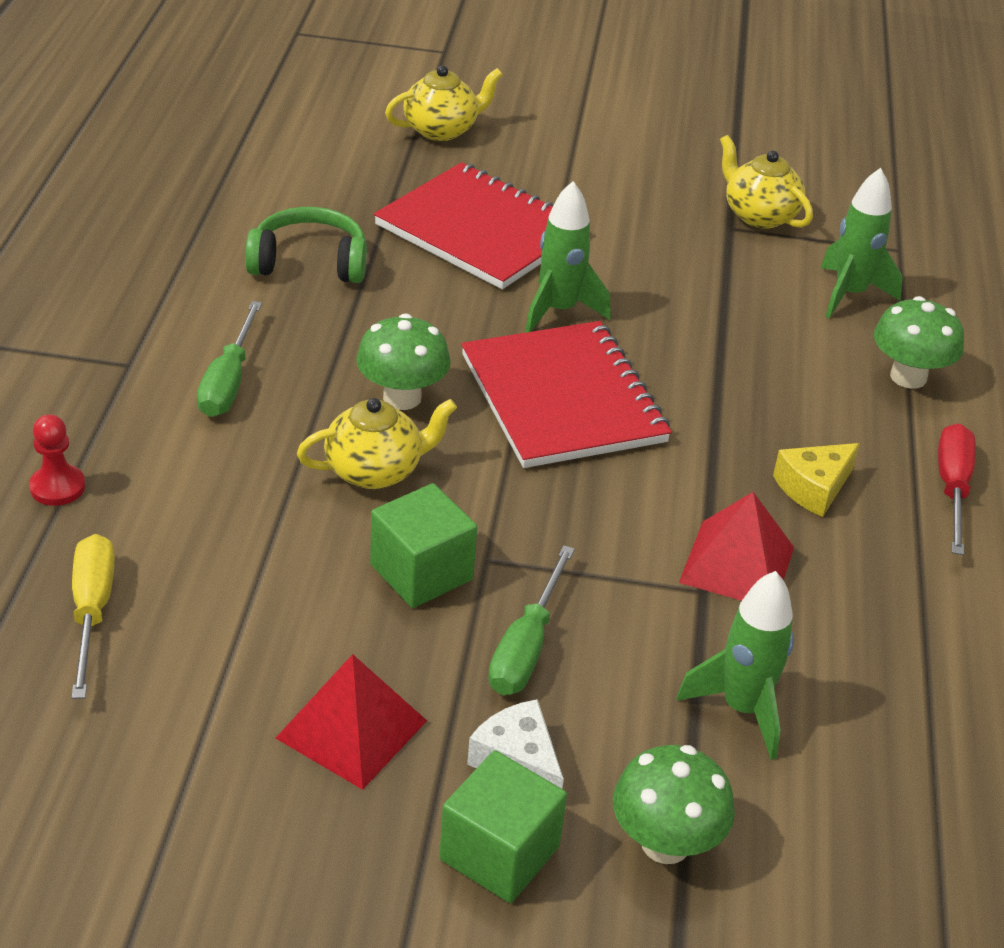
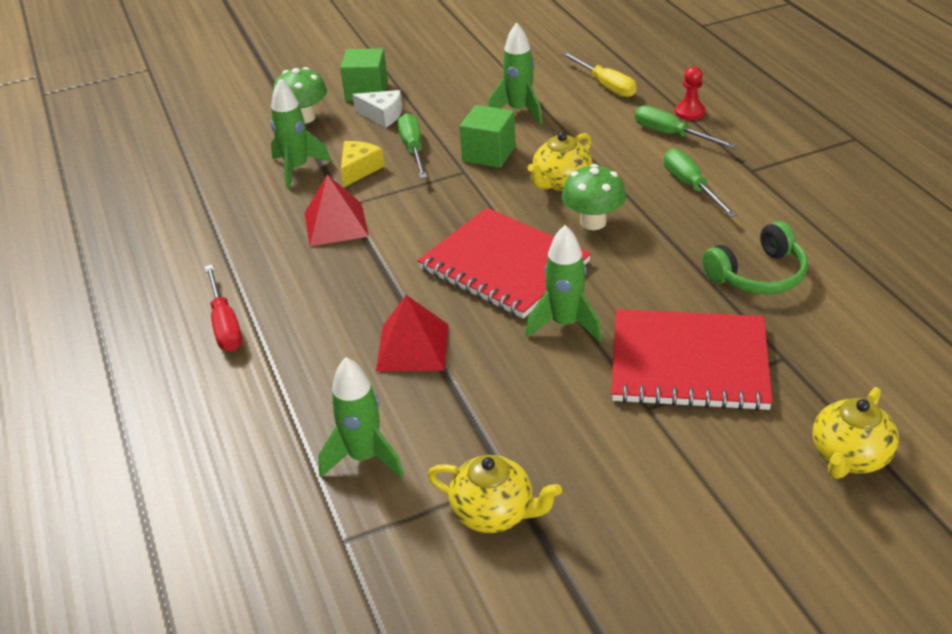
camera: 155 degrees right, 0 degrees up
red pyramid [276,654,427,790] -> red pyramid moved to [376,295,449,372]
yellow cheese [773,443,860,517] -> yellow cheese moved to [341,141,385,187]
green mushroom [874,296,964,389] -> none
none -> green rocket [488,22,542,124]
none -> green screwdriver [635,105,737,149]

